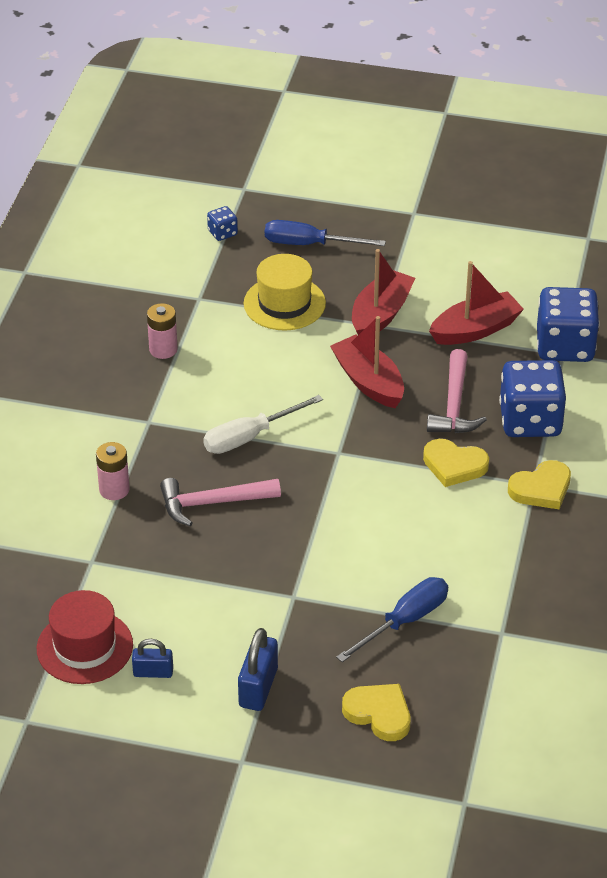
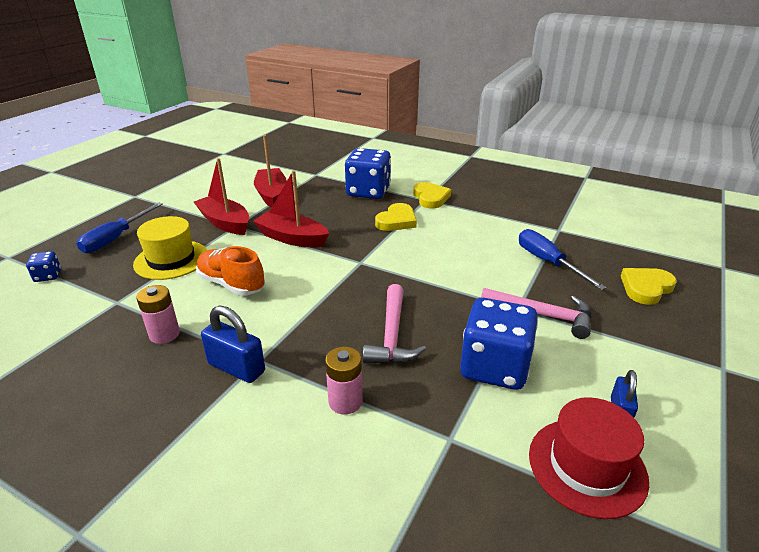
camera: 75 degrees left, 10 degrees down
white screwdriver [203,395,323,454] -> none
blue padlock [238,628,278,711] -> blue padlock moved to [201,306,265,383]
red boat [330,316,404,408] -> red boat turned 45 degrees clockwise [253,170,329,248]
pink hammer [427,349,487,433] -> pink hammer moved to [481,288,592,339]
blue dice [537,287,599,362] -> blue dice moved to [460,298,538,390]
none -> orange shoe [196,246,265,296]

